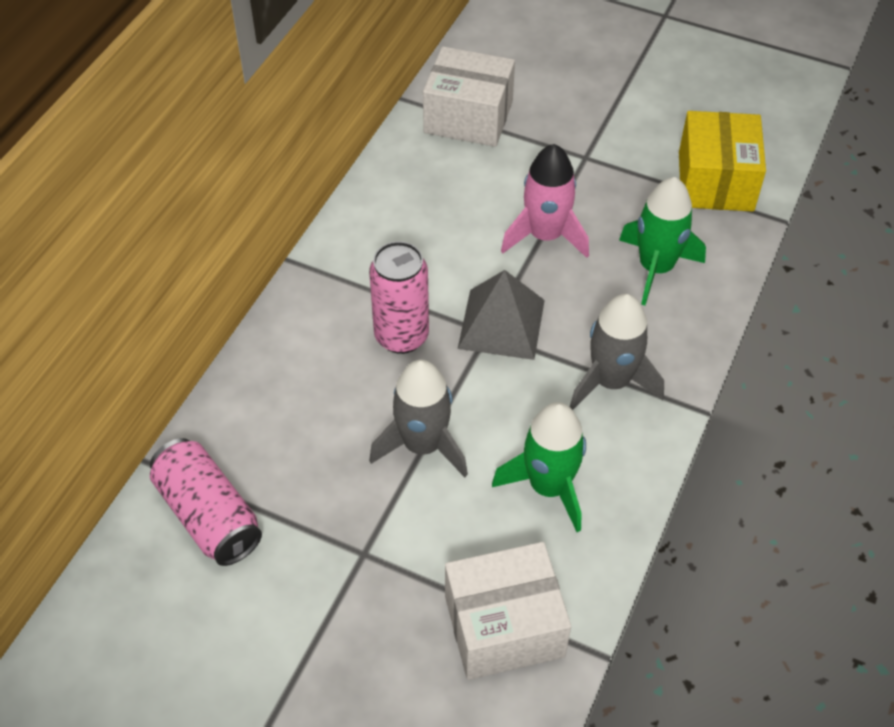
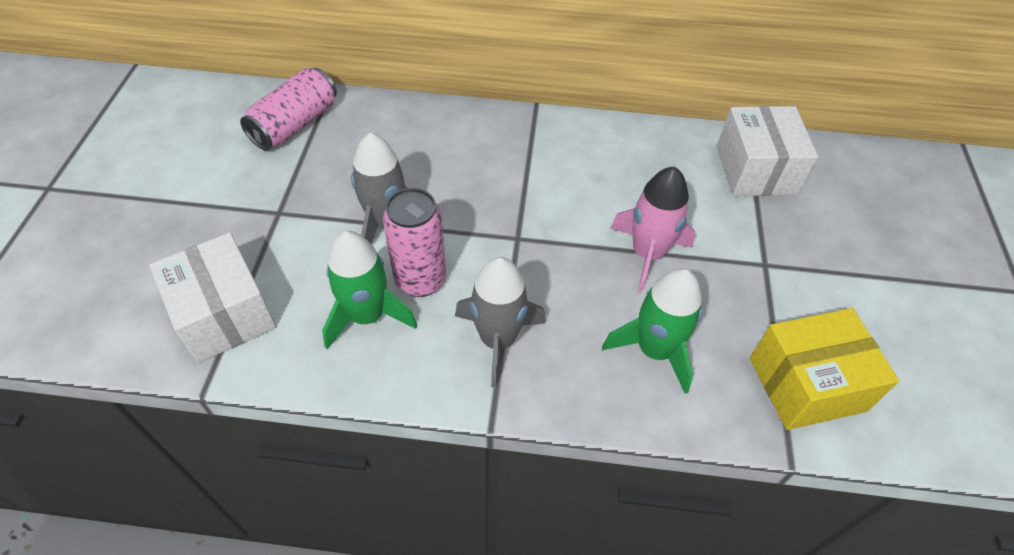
camera: 70 degrees right, 0 degrees up
pink can [369,241,429,354] -> pink can moved to [383,188,446,297]
grey pyramid [458,270,545,360] -> none

